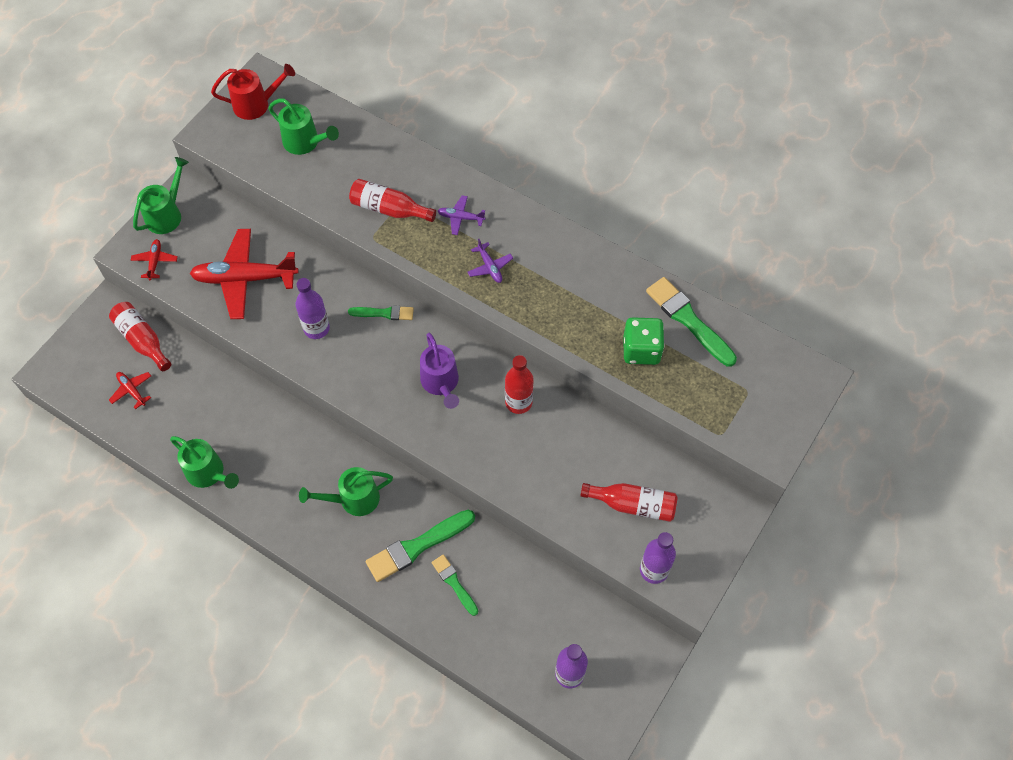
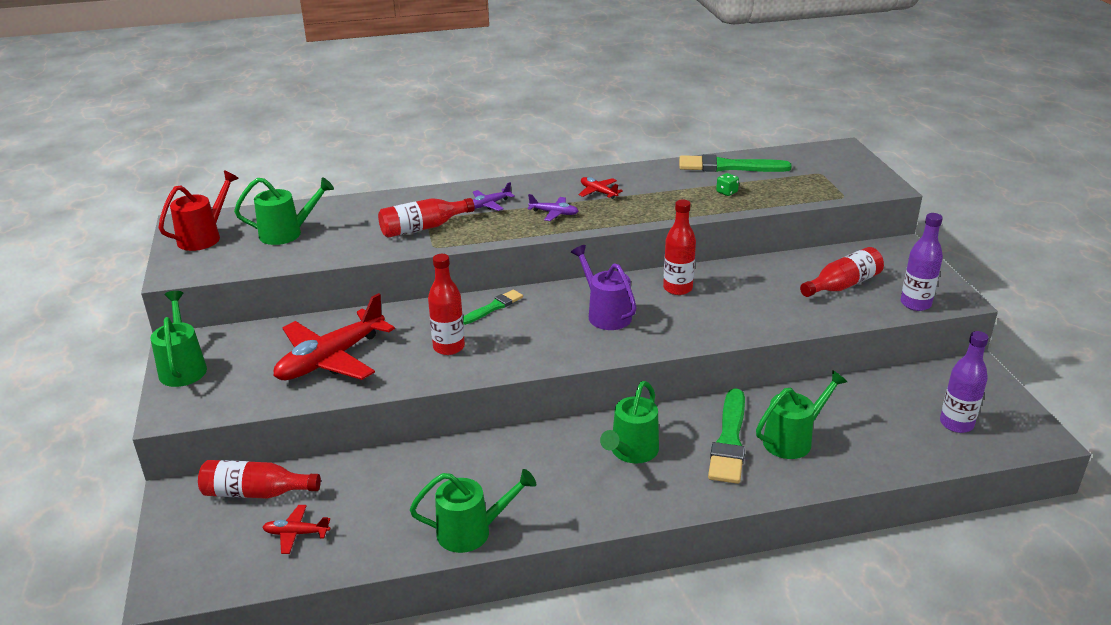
camera: 45 degrees left, 30 degrees down
red plane [131,239,178,280] -> red plane moved to [579,177,623,199]
purple bottle [296,278,330,339] -> red bottle [428,254,465,355]
purple watering can [420,333,459,409] -> purple watering can turned 150 degrees counterclockwise [571,245,637,330]
green brush [432,554,478,616] -> green watering can [756,370,847,459]
green dice [624,317,664,365] -> green dice [716,173,739,196], size x0.47

